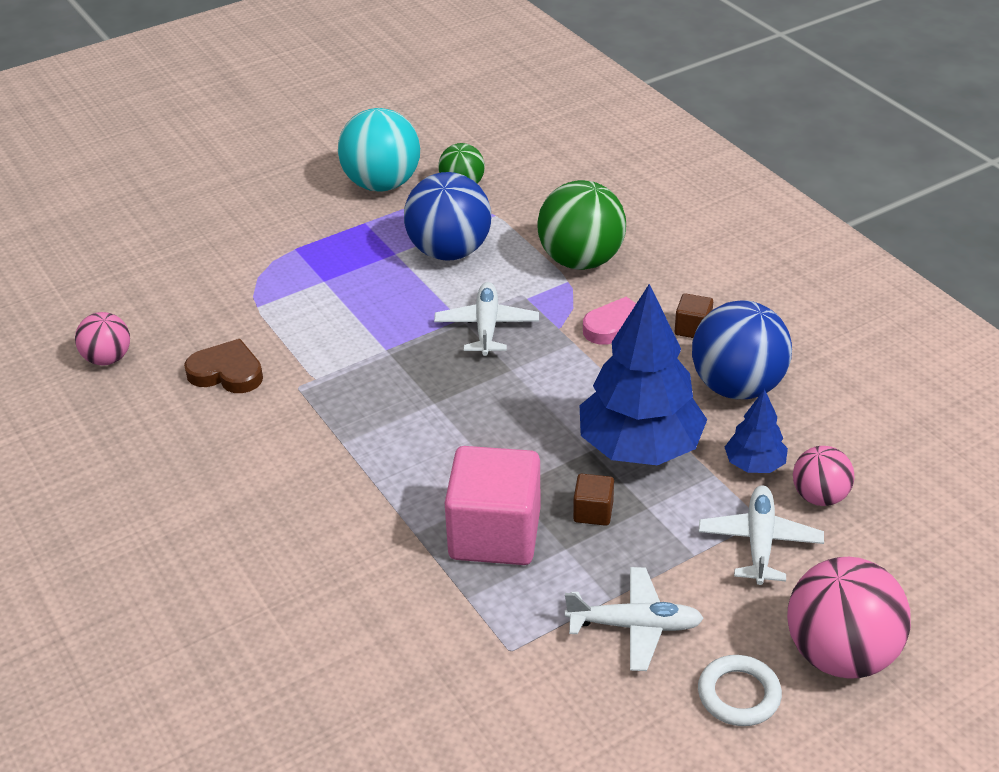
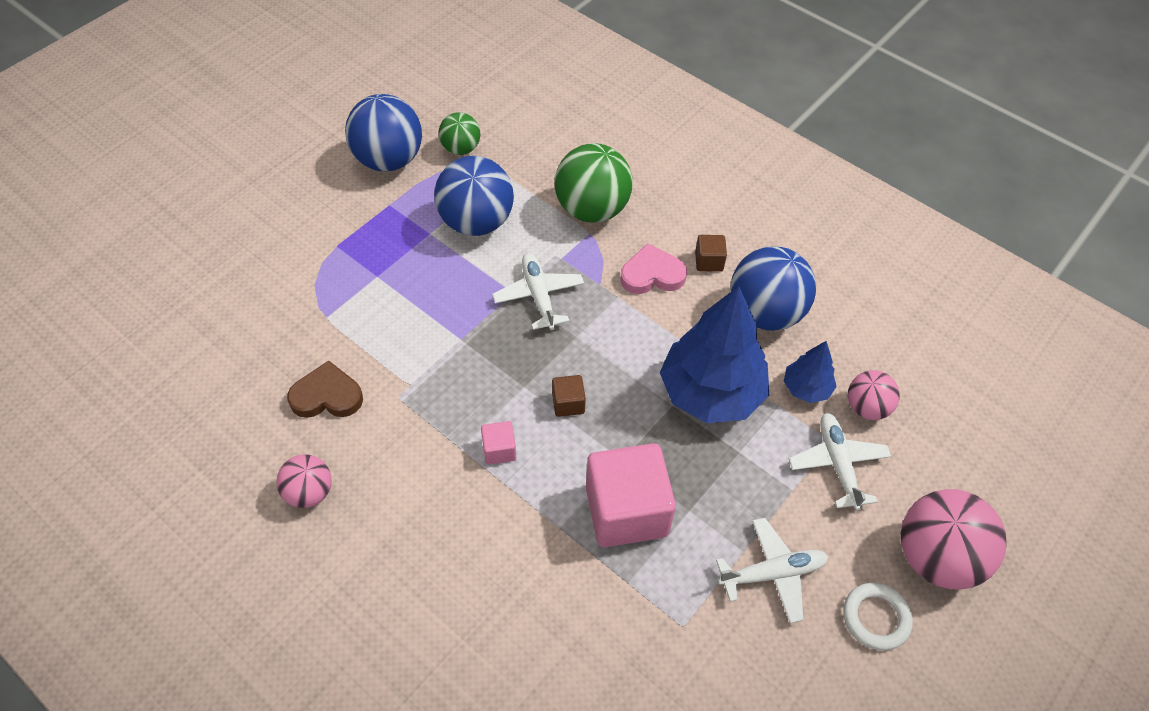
camera: 20 degrees left, 15 degrees up
pink ball [75,312,130,365] -> pink ball moved to [276,454,332,508]
turquoise ball [338,108,420,192] -> blue ball [345,94,422,171]
brown cube [573,474,614,526] -> brown cube moved to [552,375,586,417]
none -> pink cube [481,421,516,465]

